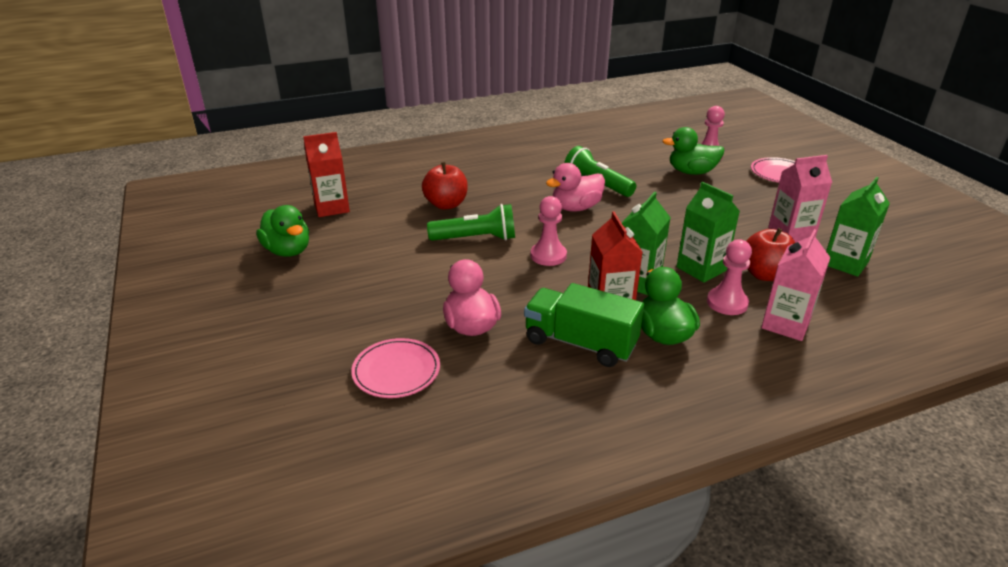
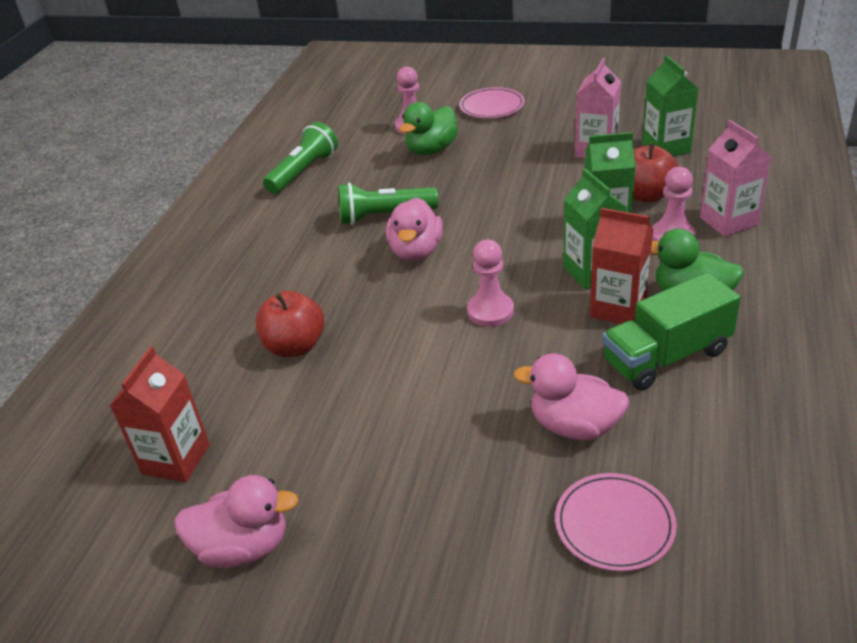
camera: 50 degrees left, 5 degrees up
green duck [256,205,309,257] -> pink duck [174,475,299,568]
green flashlight [427,204,515,241] -> green flashlight moved to [263,122,338,194]

